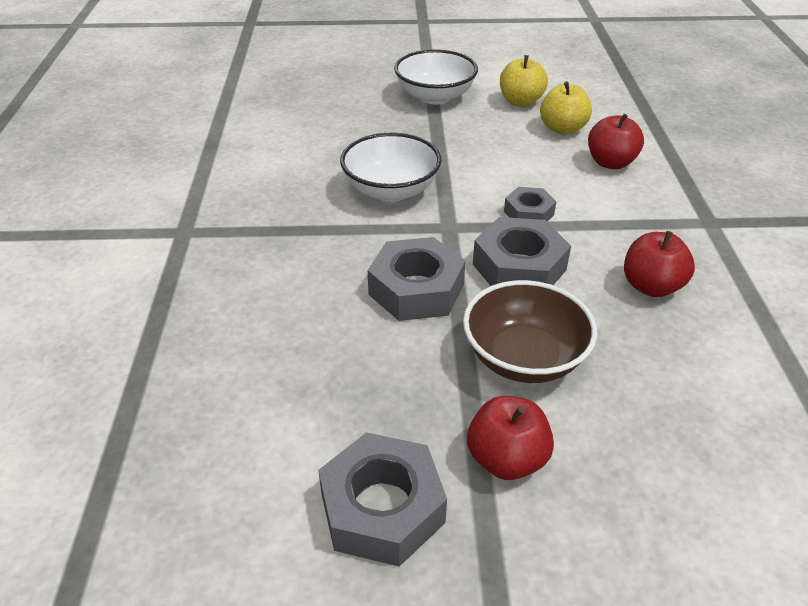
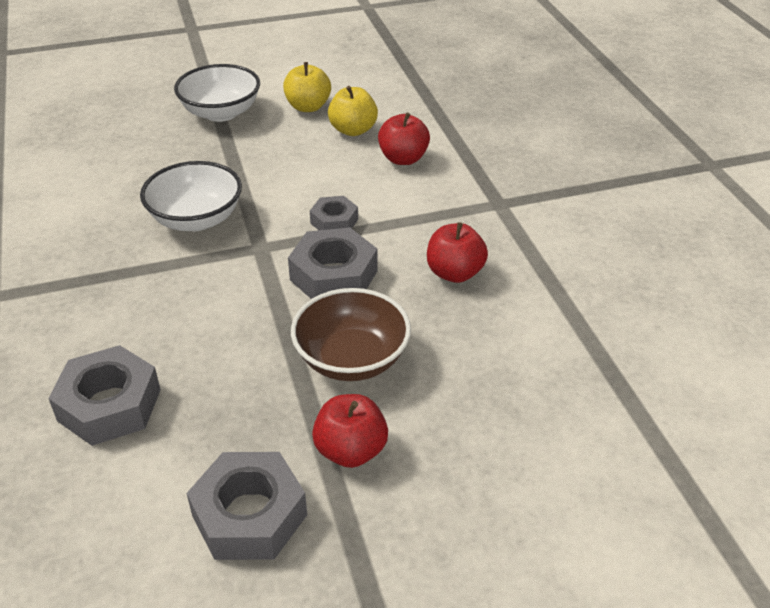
camera: 15 degrees left, 0 degrees up
grey nut [367,237,466,321] -> grey nut moved to [48,345,161,446]

